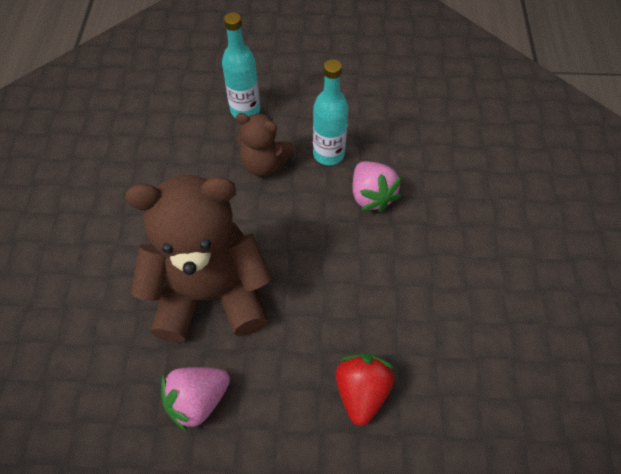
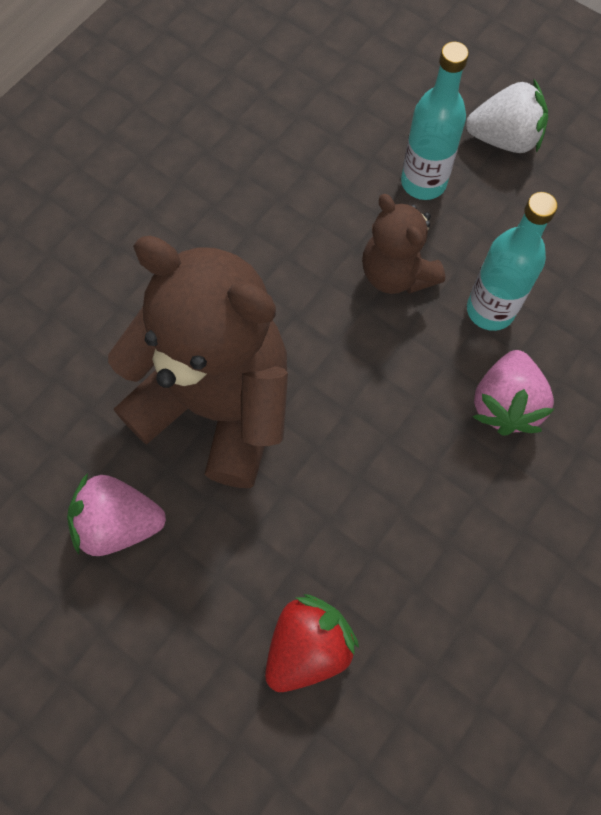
camera: 35 degrees right, 10 degrees up
none -> white strawberry [466,80,548,153]

